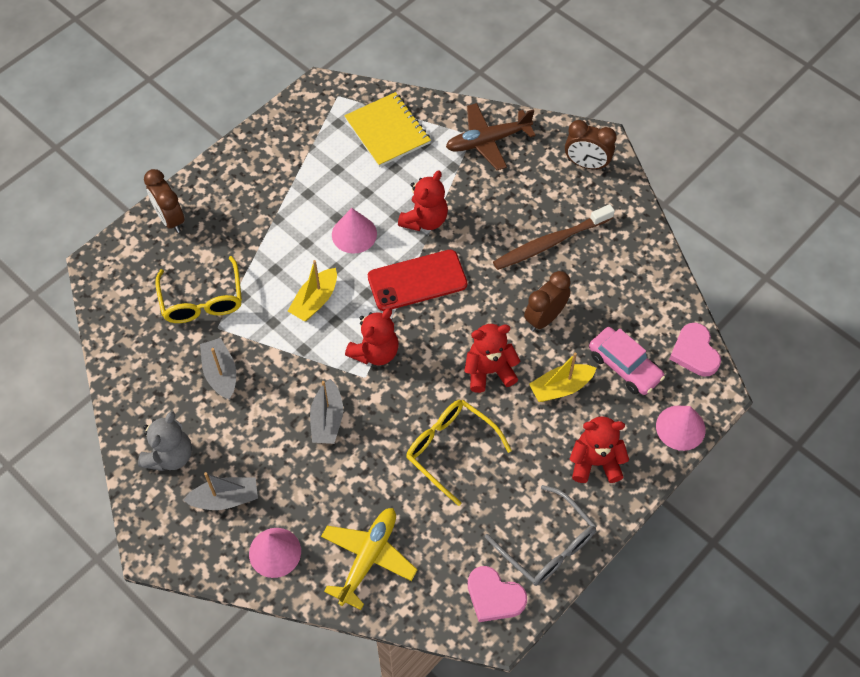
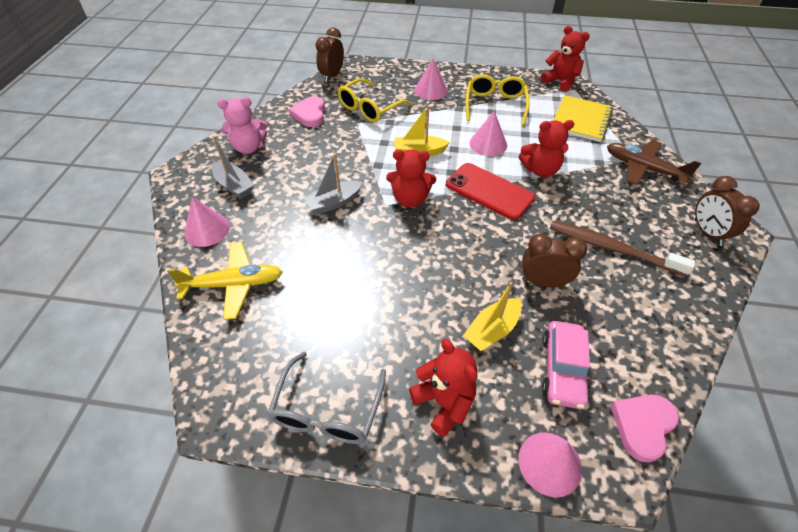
camera: 55 degrees right, 10 degrees down
grey teddy bear [138,411,192,471] -> pink teddy bear [217,97,267,154]
brown clock [144,169,185,233] -> brown clock moved to [316,28,344,82]
grey boat [200,338,236,400] -> none
yellow glasses [406,400,512,506] -> yellow glasses moved to [466,74,530,125]
red teddy bear [464,324,520,393] -> red teddy bear moved to [541,26,590,92]
pink heart [468,566,527,622] -> pink heart moved to [289,96,325,127]
yellow boat [529,353,596,402] -> yellow boat turned 75 degrees counterclockwise [463,282,522,351]
none -> pink cone [414,59,448,100]

